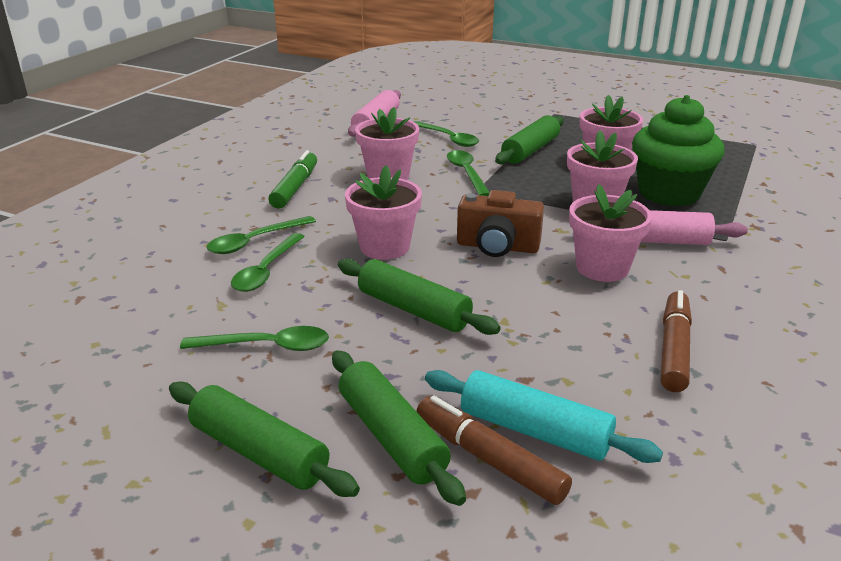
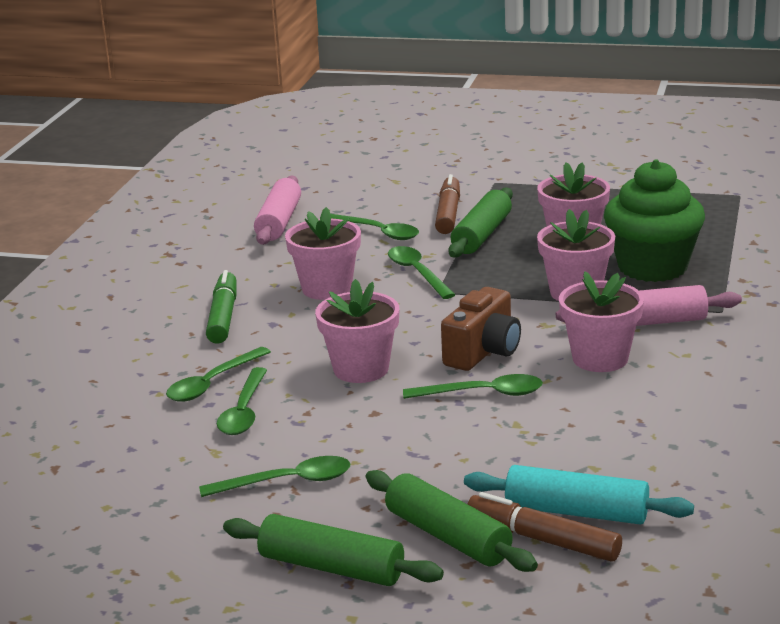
camera: 10 degrees left, 5 degrees down
green rolling pin [338,259,501,335] -> none
brown camera [457,190,544,257] -> brown camera turned 60 degrees counterclockwise [441,287,521,371]
brown marker [660,290,692,392] -> brown marker moved to [435,174,460,234]
none -> green spoon [403,374,543,399]

